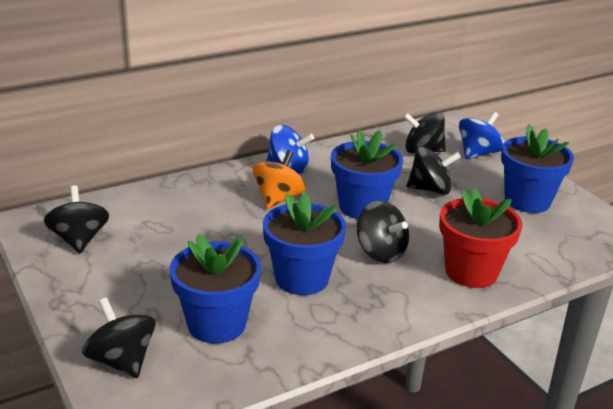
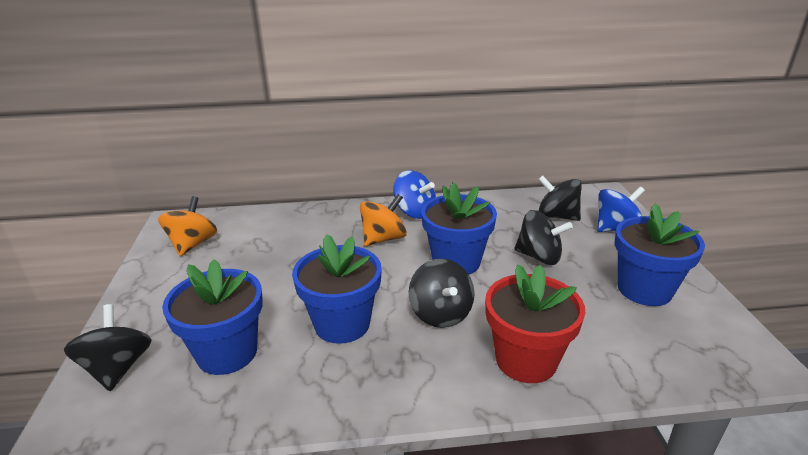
camera: 25 degrees right, 0 degrees up
black spinning top [44,185,109,253] -> orange spinning top [158,196,217,256]

